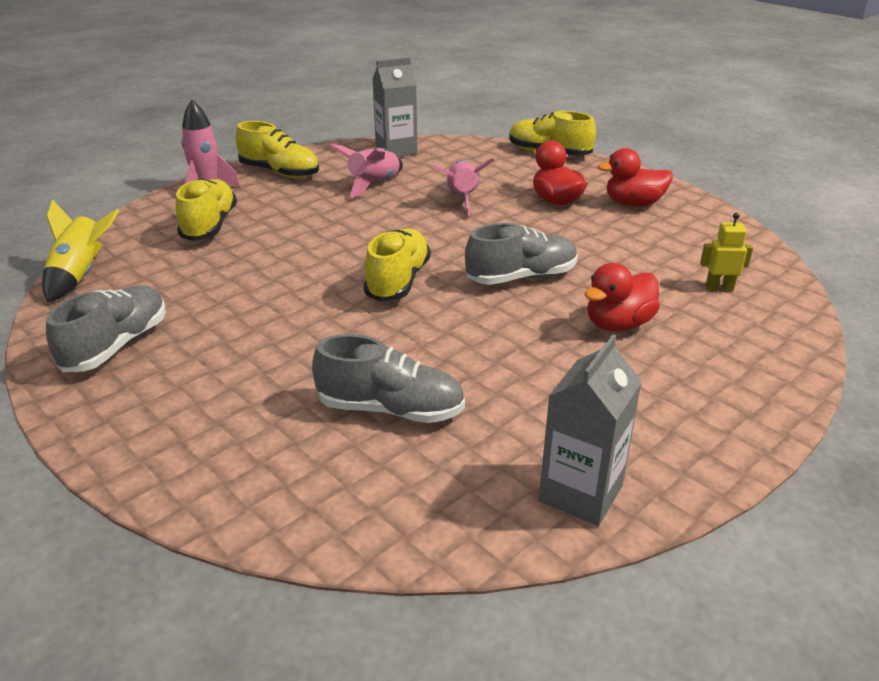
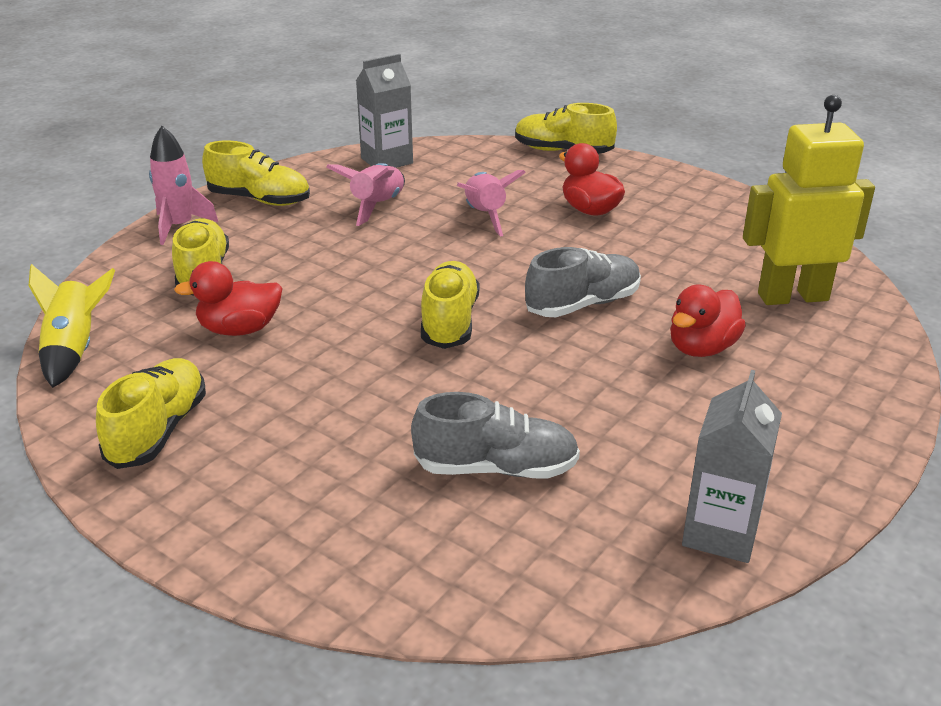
camera: 10 degrees left, 0 degrees up
grey shoe [46,286,166,372] -> yellow shoe [96,358,206,469]
red duck [597,148,673,207] -> red duck moved to [174,261,283,336]
yellow robot [700,213,753,291] -> yellow robot [743,95,875,305], size x2.37

